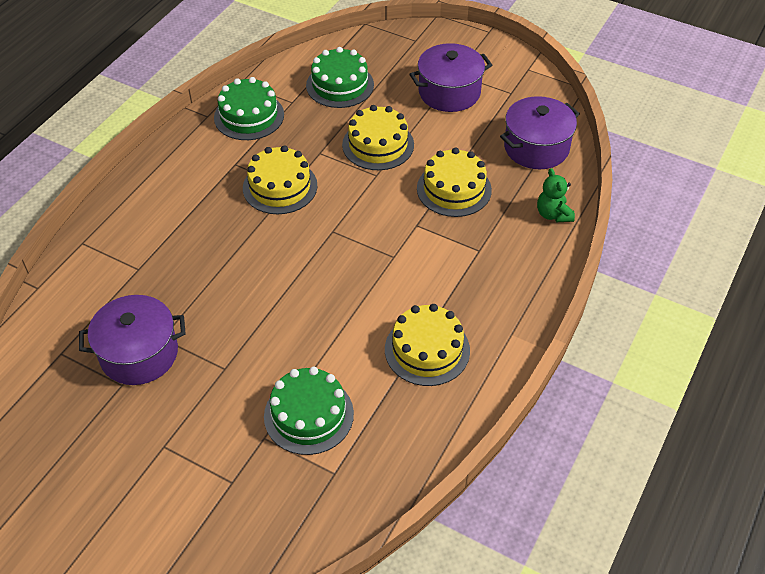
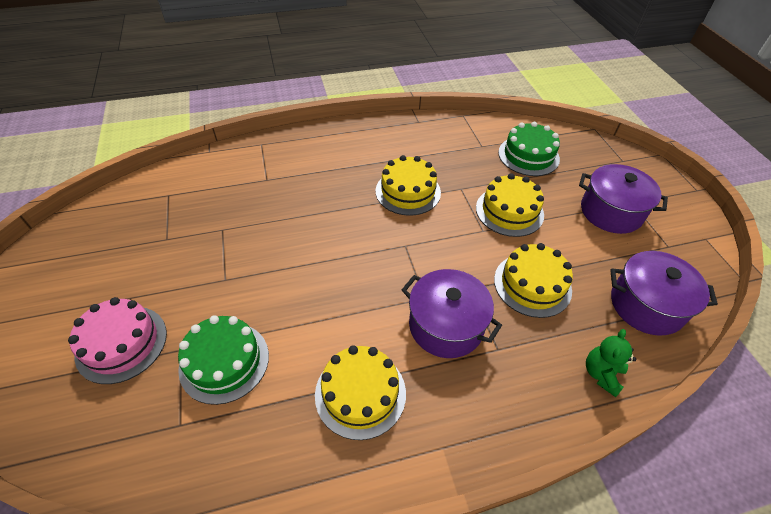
camera: 45 degrees right, 0 degrees up
purple pot [79,295,186,385] -> purple pot moved to [402,269,502,358]
green cake [214,77,284,140] -> none
none -> pink cake [68,297,167,384]

